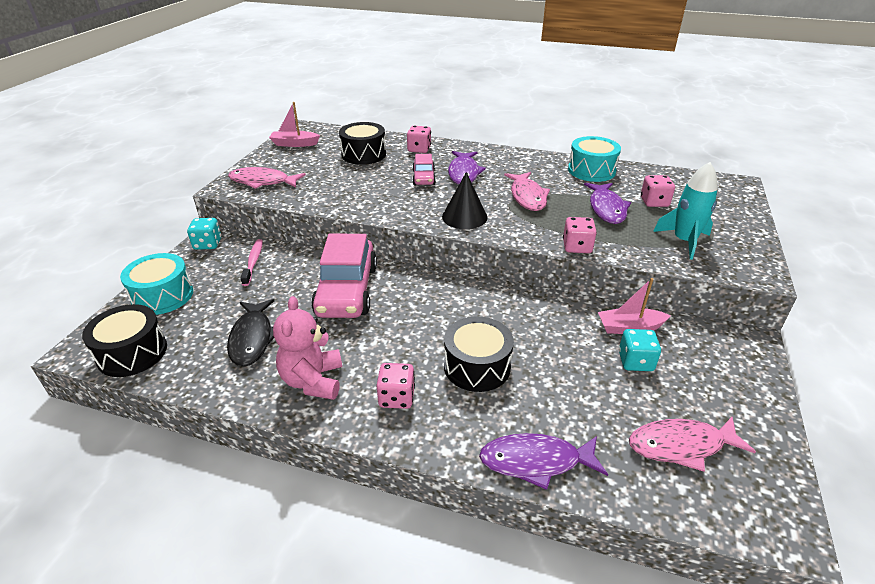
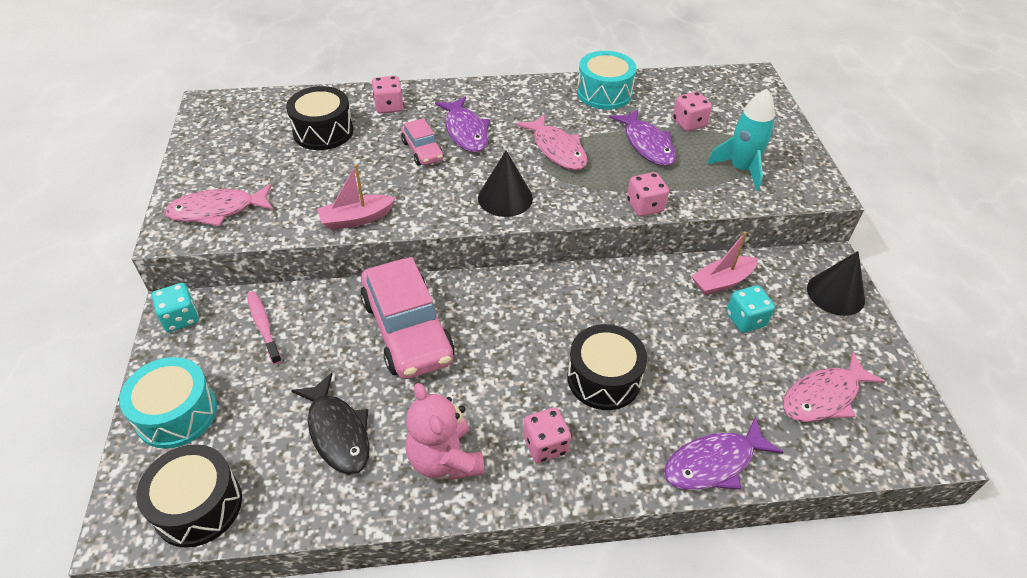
camera: 25 degrees left, 10 degrees up
pink boat [269,102,320,147] -> pink boat moved to [317,164,395,230]
none -> black cone [807,251,865,316]

